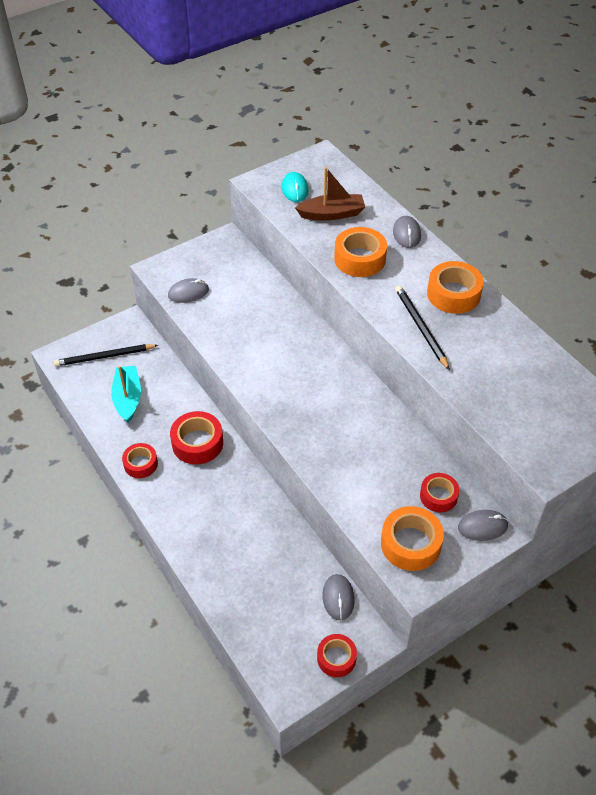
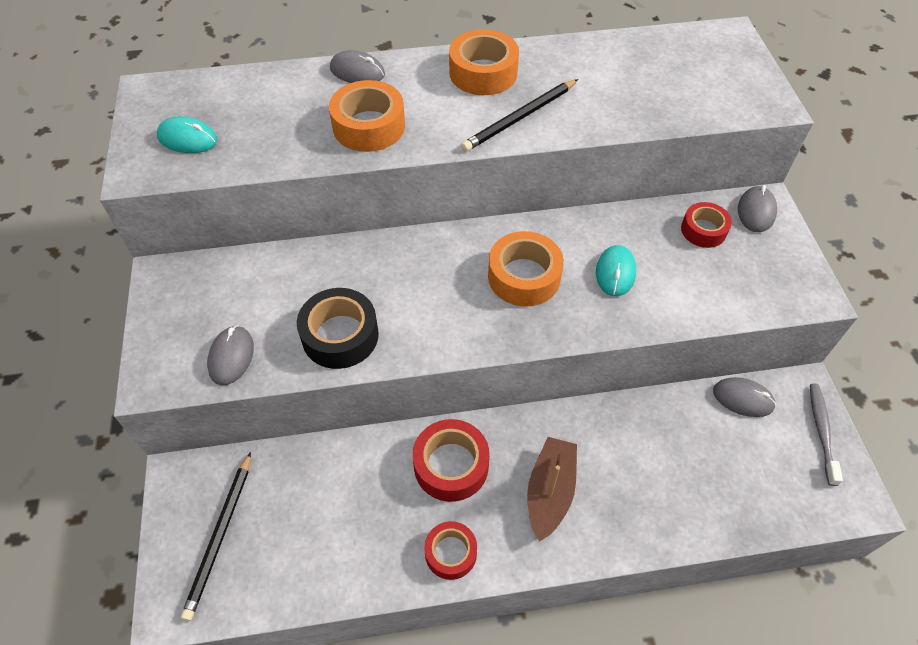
camera: 65 degrees left, 5 degrees up
turquoise boat [111,366,141,423] -> none
brown boat [295,167,365,221] -> brown boat moved to [527,437,577,542]
red tape [317,634,357,677] -> grey toothbrush [810,383,843,486]
orange tape [381,506,444,571] -> orange tape moved to [488,231,564,307]
black pencil [395,286,450,370] -> black pencil turned 45 degrees counterclockwise [461,79,578,152]
none -> black tape [297,288,379,369]
none -> turquoise mouse [596,245,636,296]

